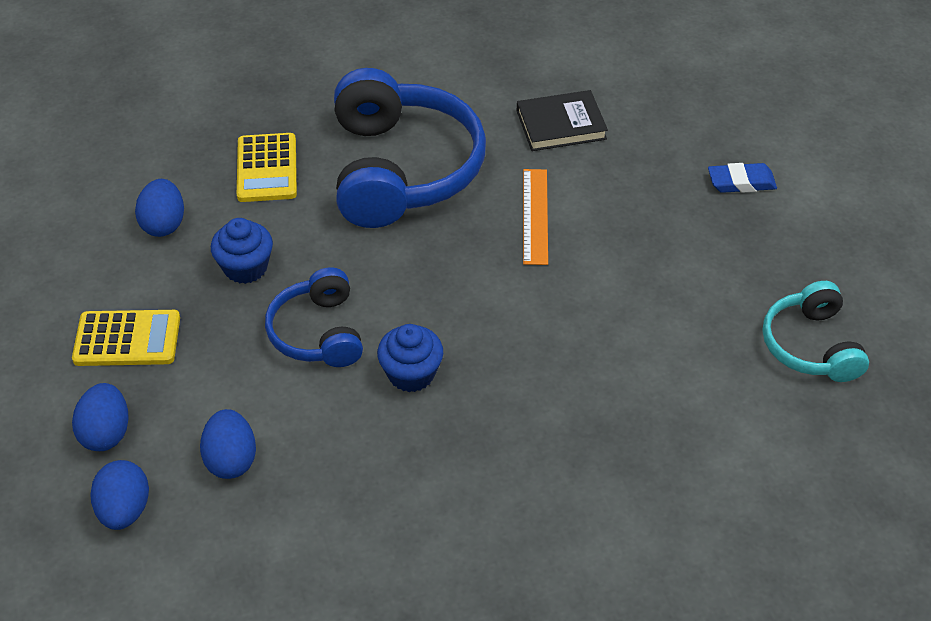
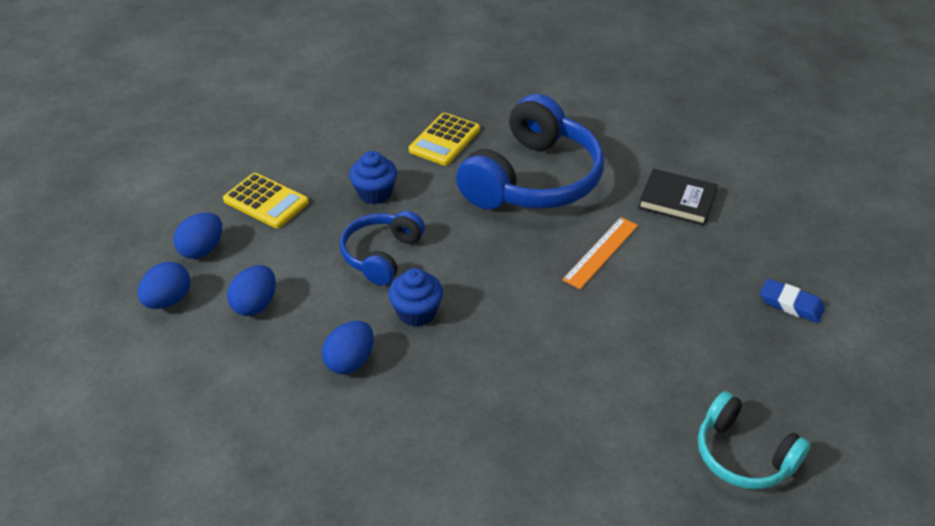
camera: 35 degrees right, 5 degrees down
blue egg [135,179,184,237] -> blue egg moved to [322,321,374,374]
turquoise headphones [763,281,869,382] -> turquoise headphones turned 75 degrees counterclockwise [698,391,811,489]

